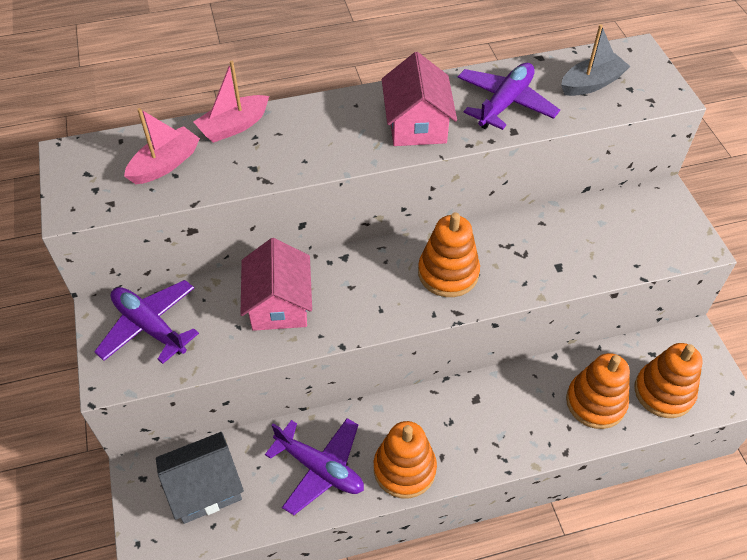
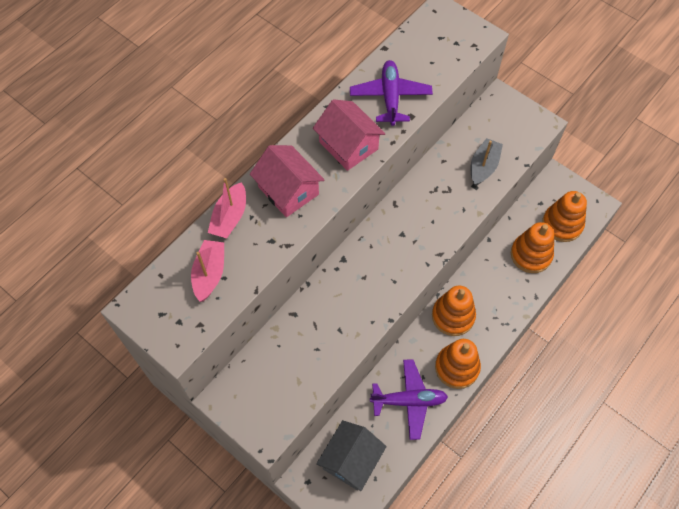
camera: 35 degrees left, 10 degrees up
purple plane [94,280,199,364] -> none
pink house [240,238,312,331] -> pink house moved to [250,145,325,217]
orange stacking toy [418,212,480,297] -> orange stacking toy moved to [432,286,476,336]
grey boat [561,24,630,96] -> grey boat moved to [471,138,503,186]

